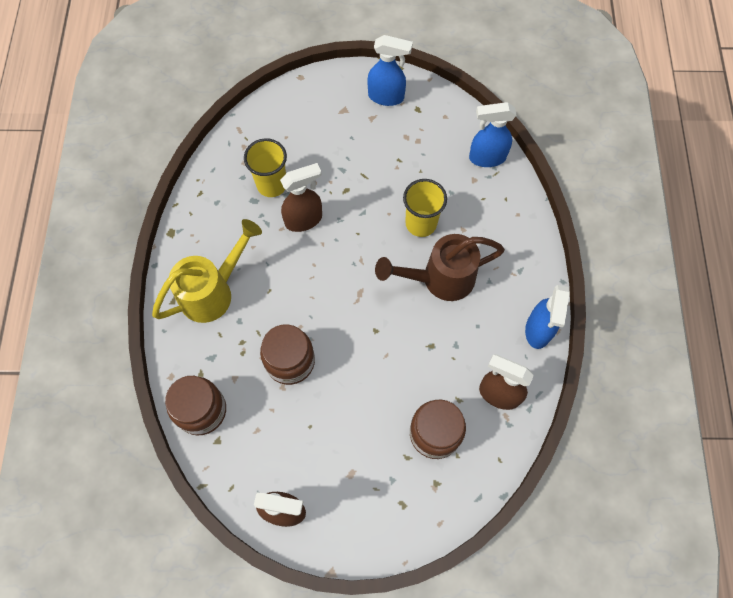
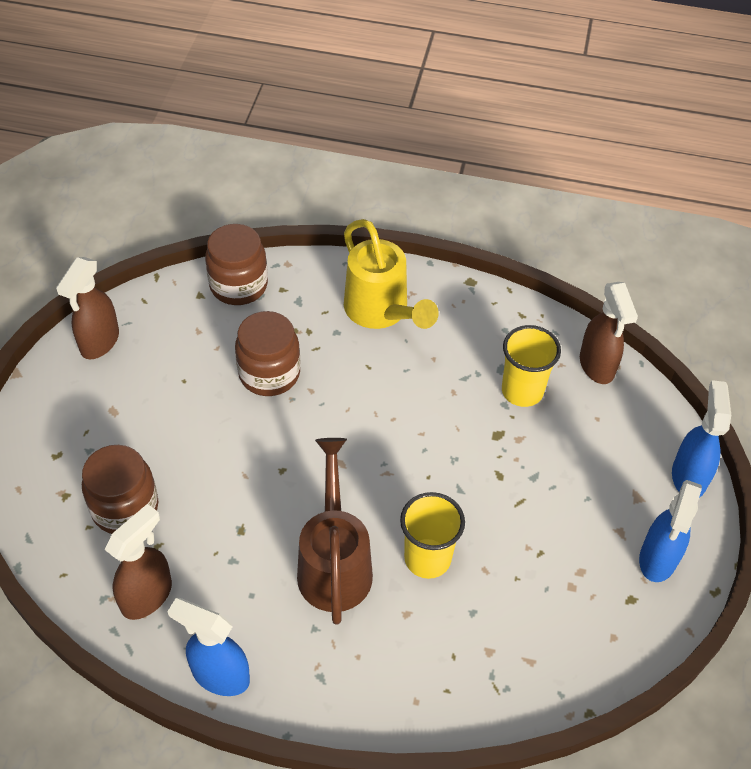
camera: 100 degrees right, 15 degrees down
brown spray bottle [280,163,322,232] -> brown spray bottle moved to [580,282,638,384]
blue spray bottle [469,102,517,167] -> blue spray bottle moved to [672,380,731,498]

